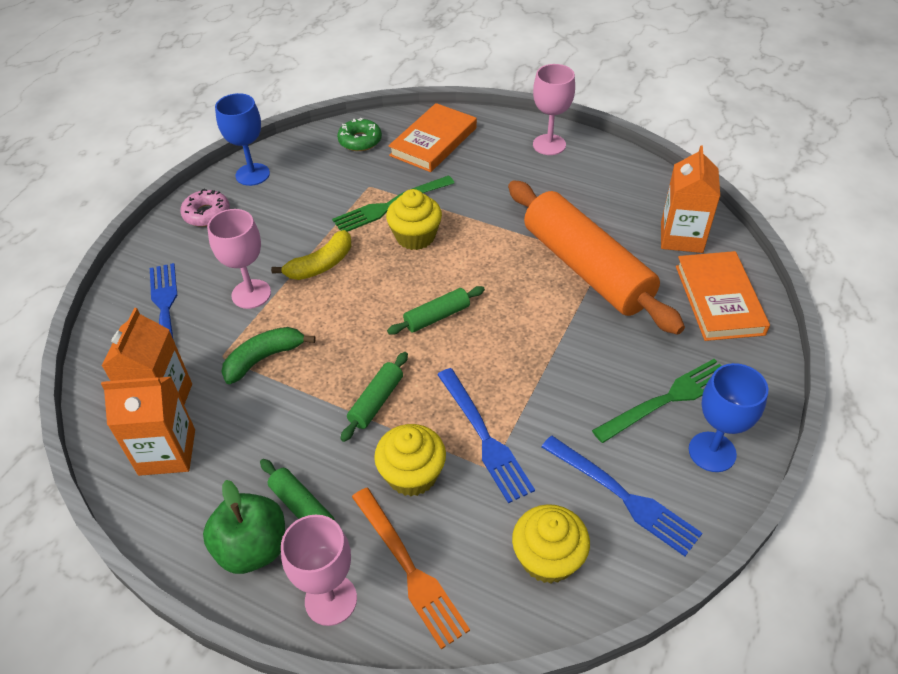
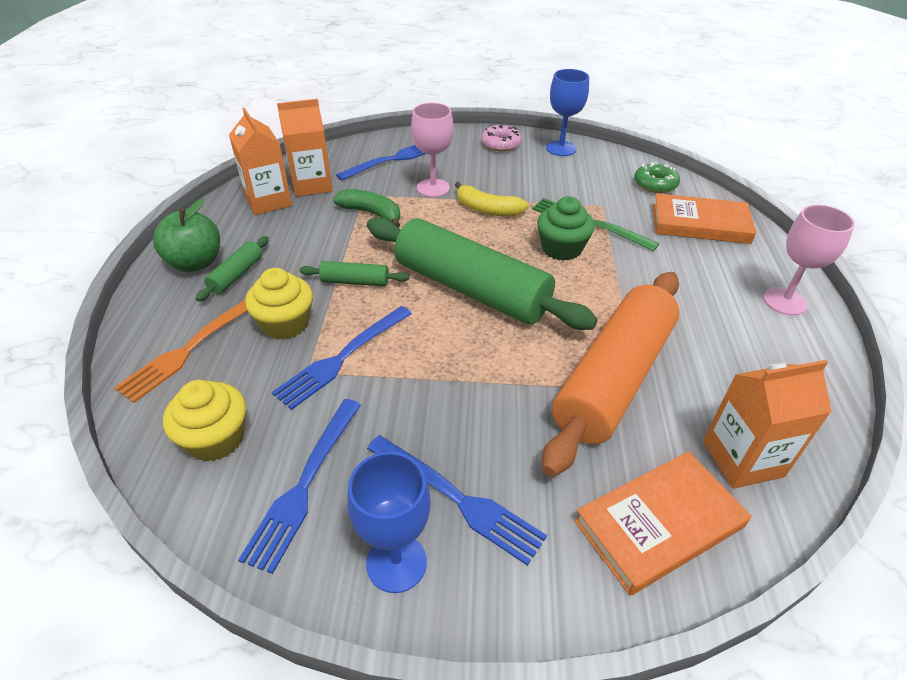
camera: 65 degrees right, 5 degrees down
pink goblet [281,515,357,626] -> none
yellow cupcake [386,189,442,250] -> green cupcake [537,196,595,261]
green rolling pin [387,286,485,335] -> green rolling pin [367,217,598,330], size x2.39
green fork [592,359,721,443] -> blue fork [367,435,547,566]

